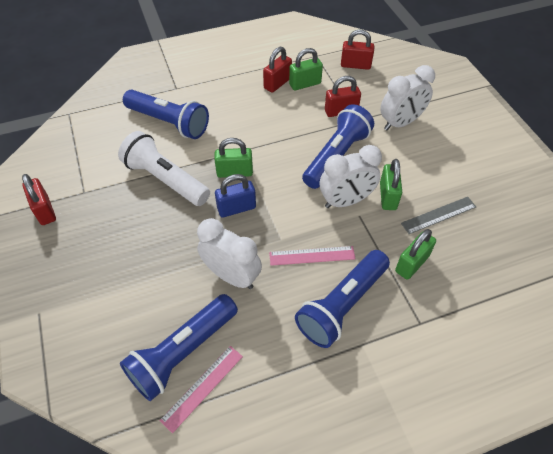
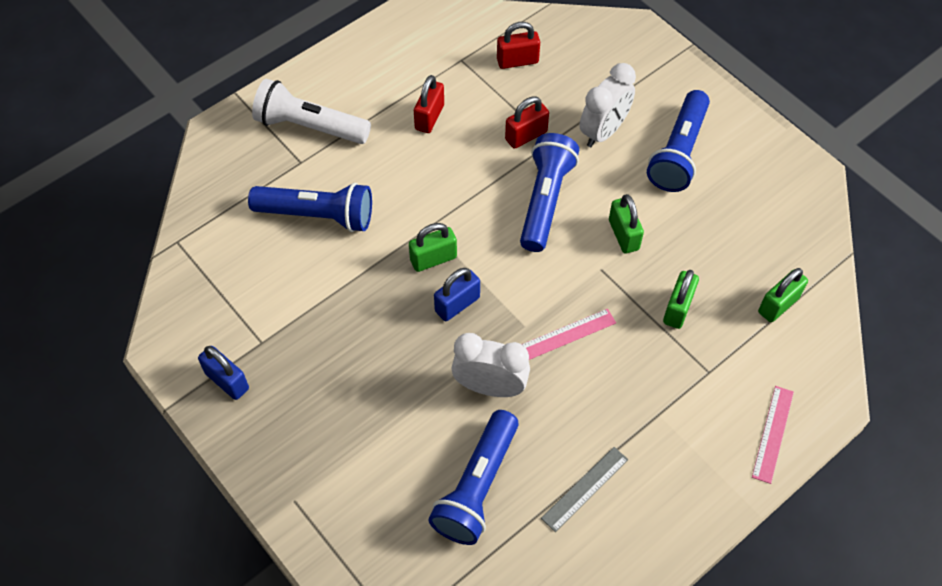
camera: 20 degrees left, 5 degrees up
red padlock [22,174,56,225] -> blue padlock [198,346,249,400]
white flashlight [118,131,210,206] -> white flashlight moved to [252,79,371,144]
pink ruler [160,346,243,433] -> pink ruler moved to [752,386,794,484]
green padlock [289,48,323,90] -> green padlock moved to [758,268,808,322]
blue flashlight [295,250,390,348] -> blue flashlight moved to [647,90,710,192]
white clock [320,145,382,208] -> none
grey ruler [401,197,476,234] -> grey ruler moved to [541,447,628,532]

